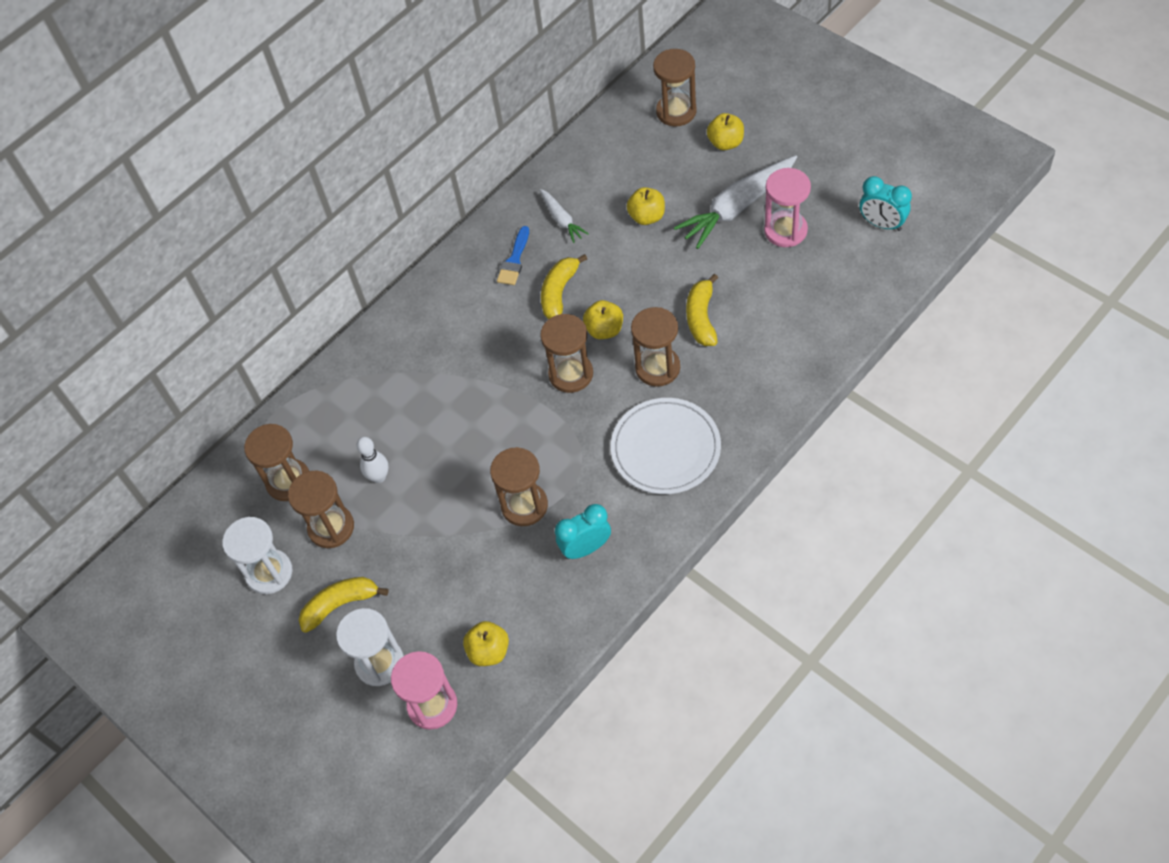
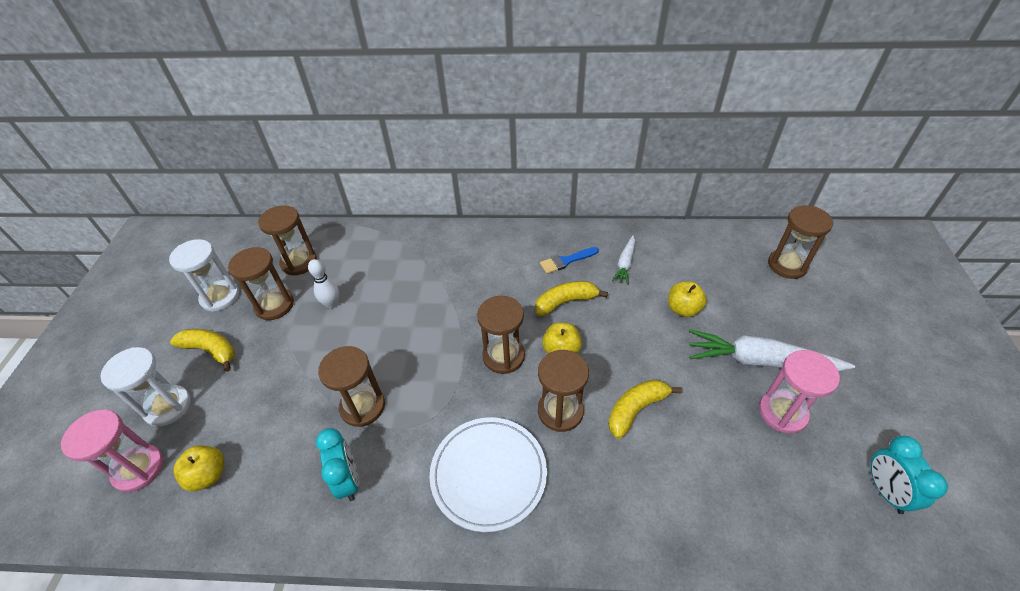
camera: 45 degrees right, 10 degrees down
turquoise clock [555,504,611,559] -> turquoise clock turned 45 degrees clockwise [316,428,359,501]
yellow apple [707,113,744,150] -> none

